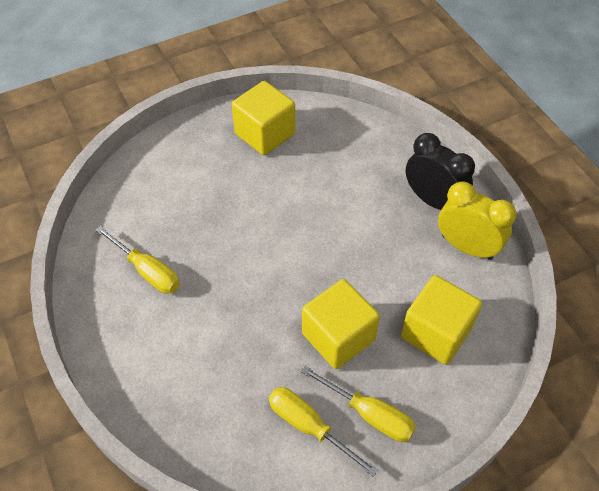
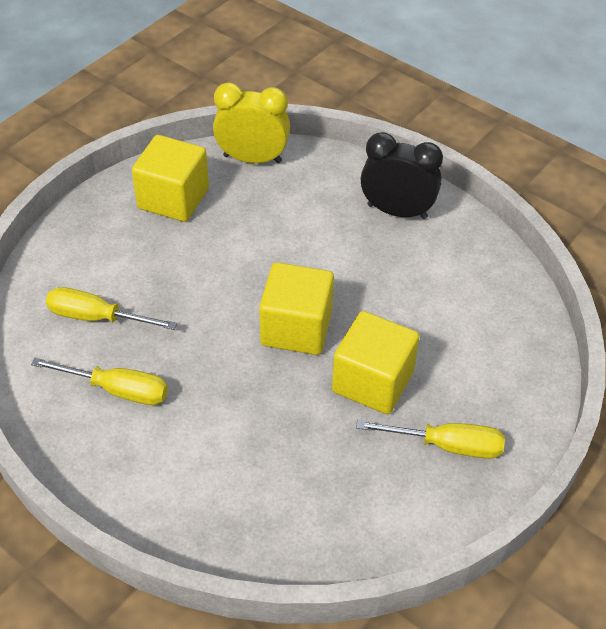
camera: 25 degrees left, 5 degrees down
yellow screwdriver [269,387,378,477] -> yellow screwdriver moved to [46,287,177,330]
yellow cube [401,275,482,365] -> yellow cube moved to [259,262,334,355]
yellow clock [438,181,517,260] -> yellow clock moved to [213,82,290,163]

